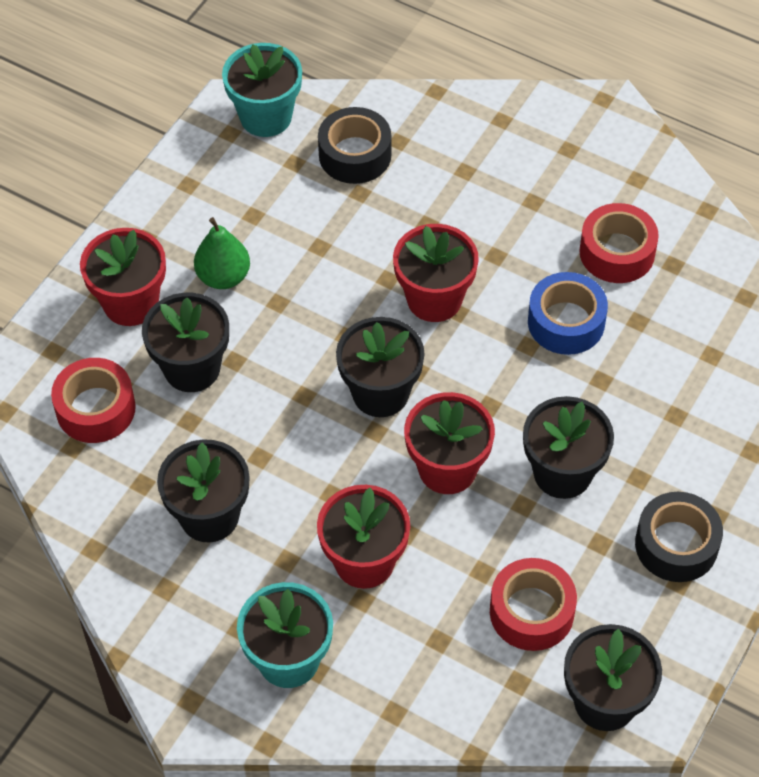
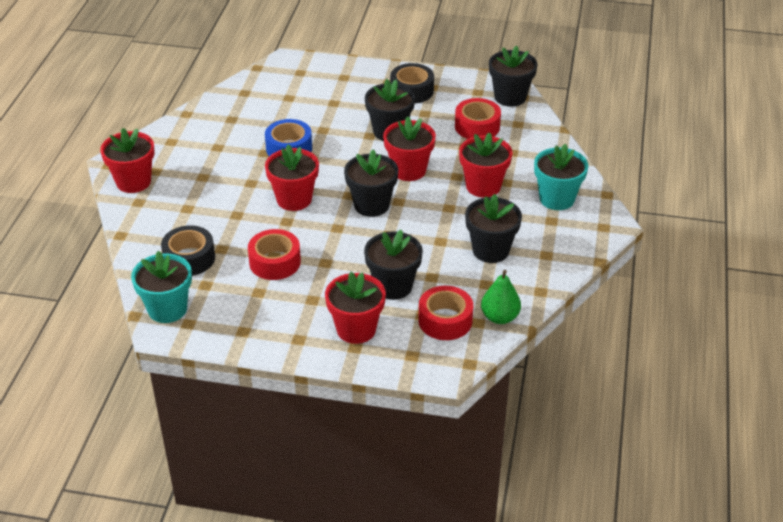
camera: 110 degrees left, 15 degrees down
green pear [194,217,250,289] -> green pear moved to [481,270,521,324]
red tape [579,203,659,283] -> red tape moved to [248,229,301,280]
none -> red flower pot [100,128,155,193]

